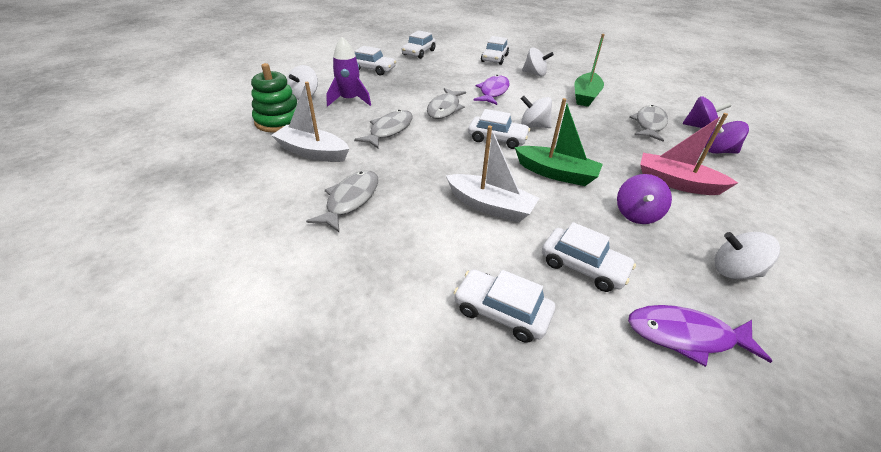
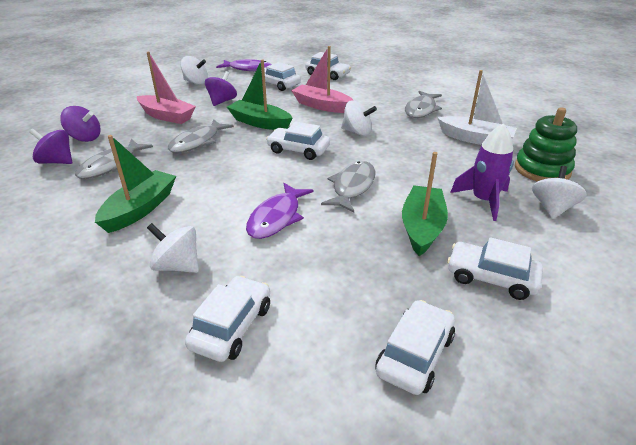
camera: 175 degrees left, 5 degrees down
grey fish [354,110,413,149] -> grey fish moved to [168,119,234,153]
white boat [446,126,539,222] -> pink boat [291,46,353,113]
white spinning top [521,96,552,128] -> white spinning top moved to [341,100,377,136]
none -> green boat [402,152,448,256]

